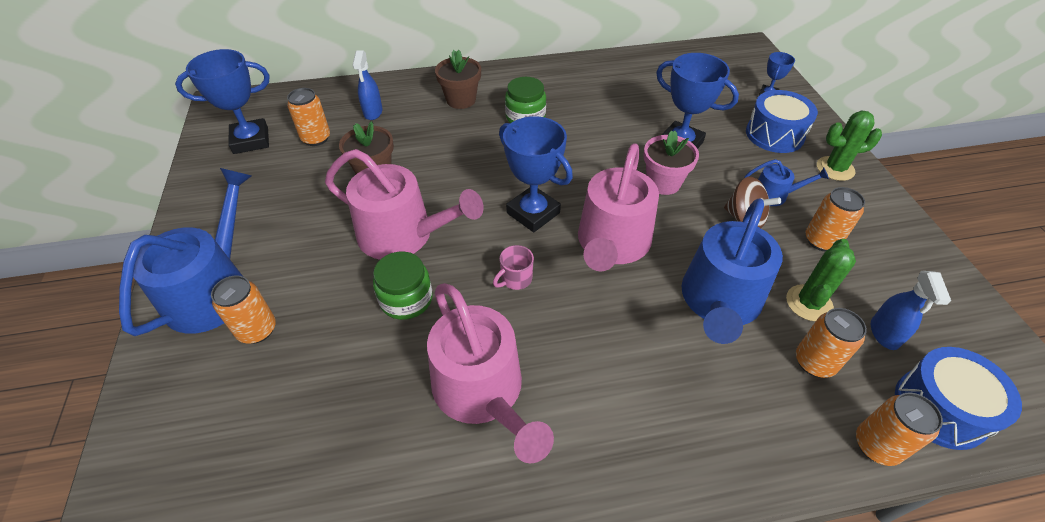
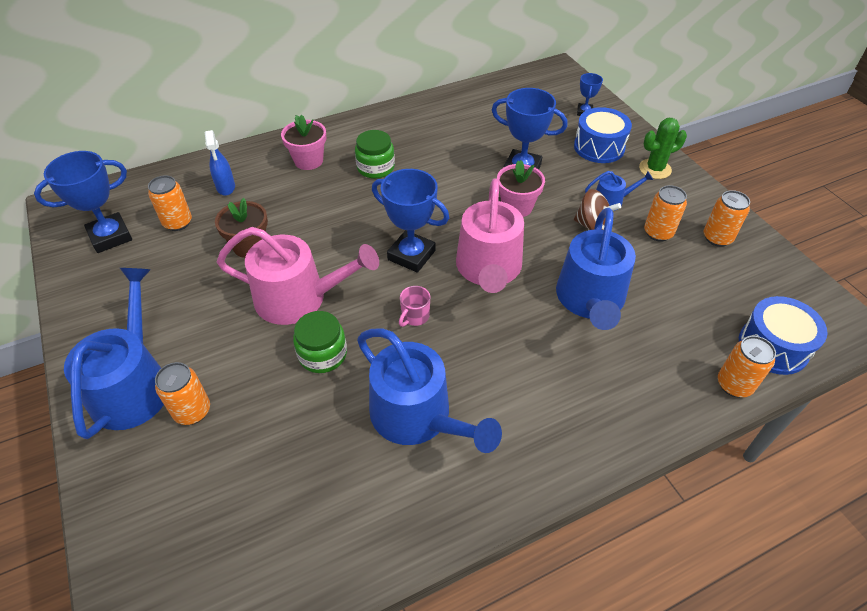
camera: 15 degrees left, 0 degrees up
pink watering can [427,283,554,464] -> blue watering can [357,328,502,453]
brown flower pot [435,50,481,109] -> pink flower pot [281,115,326,170]
green cactus [786,239,856,322] -> none
orange can [796,308,867,378] -> orange can moved to [704,190,750,247]
blue spray bottle [871,271,951,350] -> none

